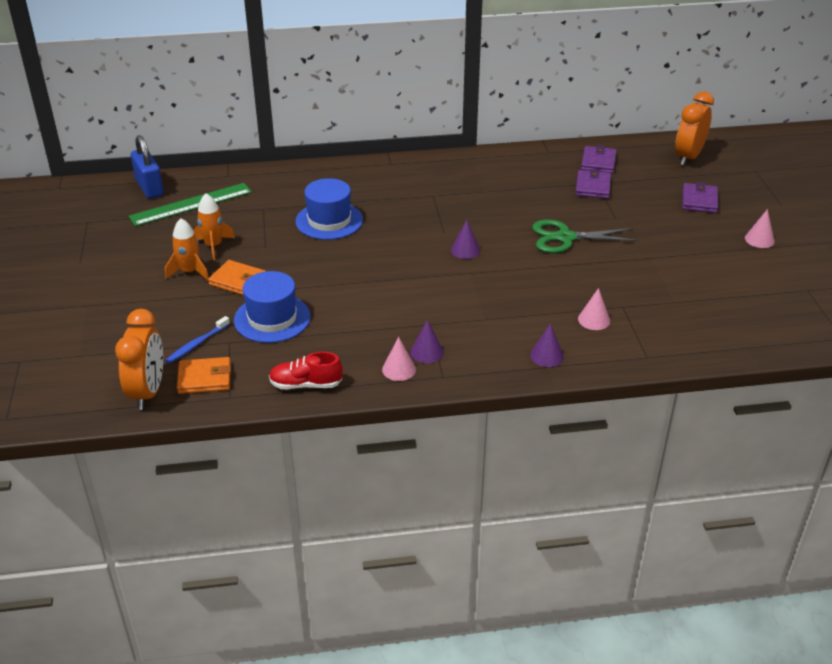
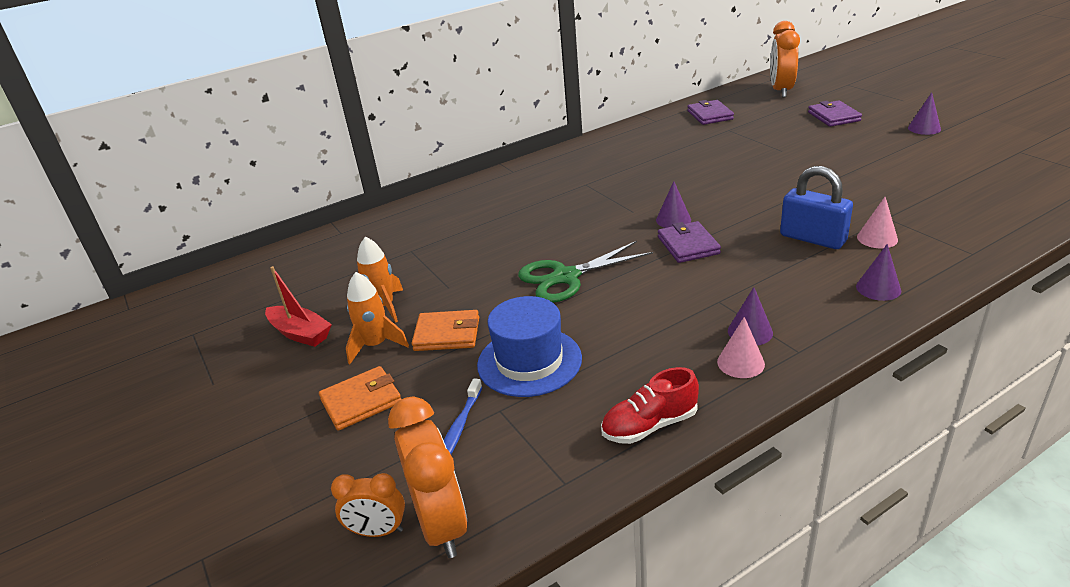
camera: 20 degrees left, 5 degrees down
green ruler [129,183,252,226] -> none
blue padlock [131,135,164,199] -> blue padlock moved to [780,166,853,249]
orange wallet [177,357,231,394] -> orange wallet moved to [319,366,401,431]
blue hat [295,178,363,240] -> none
green scissors [532,219,639,253] -> green scissors moved to [518,241,653,303]
purple wallet [575,169,611,199] -> purple wallet moved to [658,221,721,263]
pink cone [745,209,775,248] -> purple cone [908,92,941,135]
none -> red boat [265,266,332,347]
none -> orange clock [331,473,405,537]

